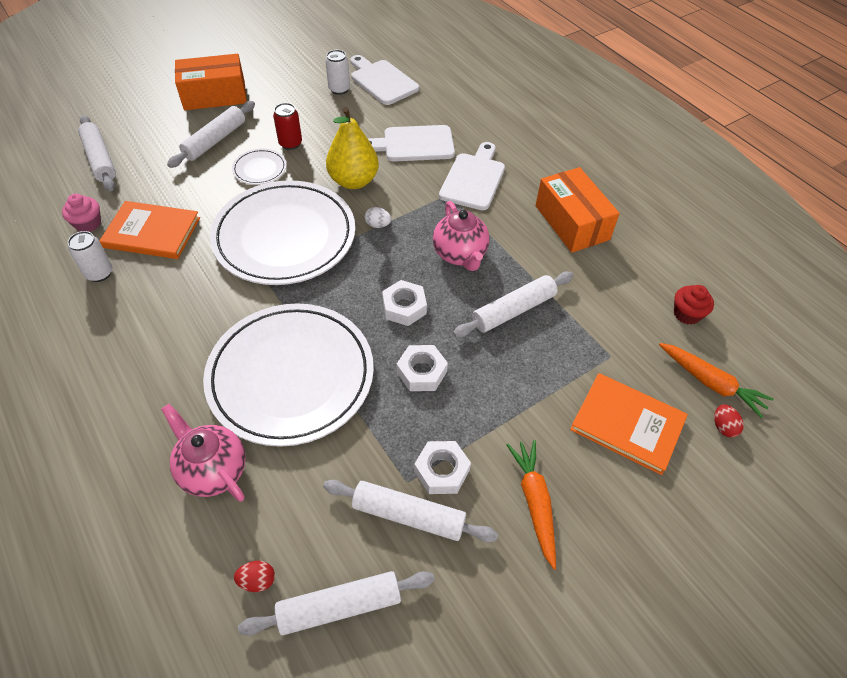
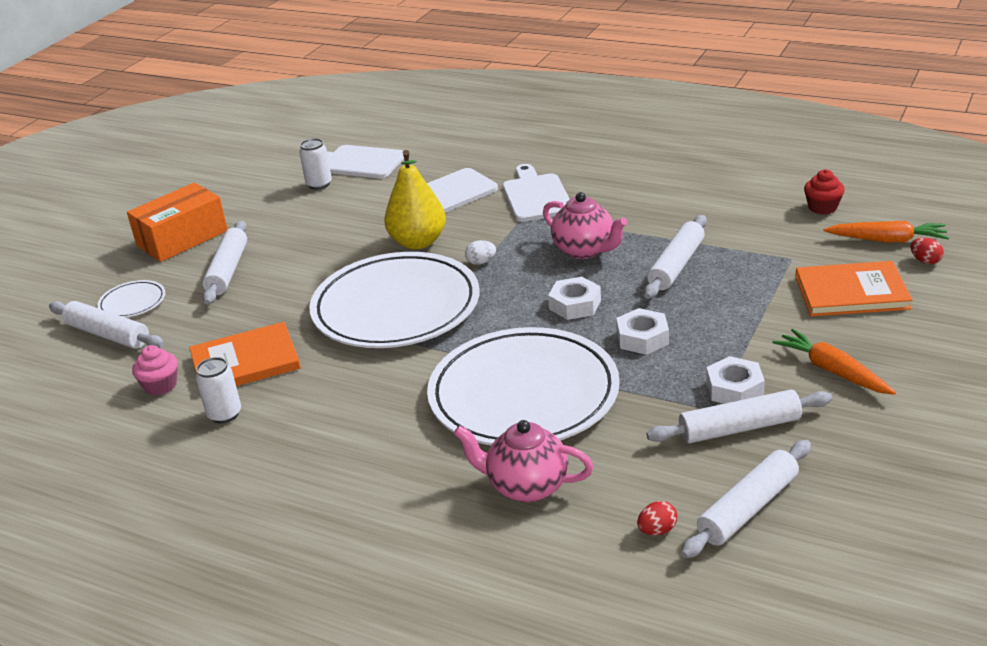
camera: 25 degrees left, 20 degrees down
white plate [232,149,287,185] -> white plate moved to [97,280,165,318]
red can [273,103,302,150] -> none
orange box [535,167,620,253] -> none

